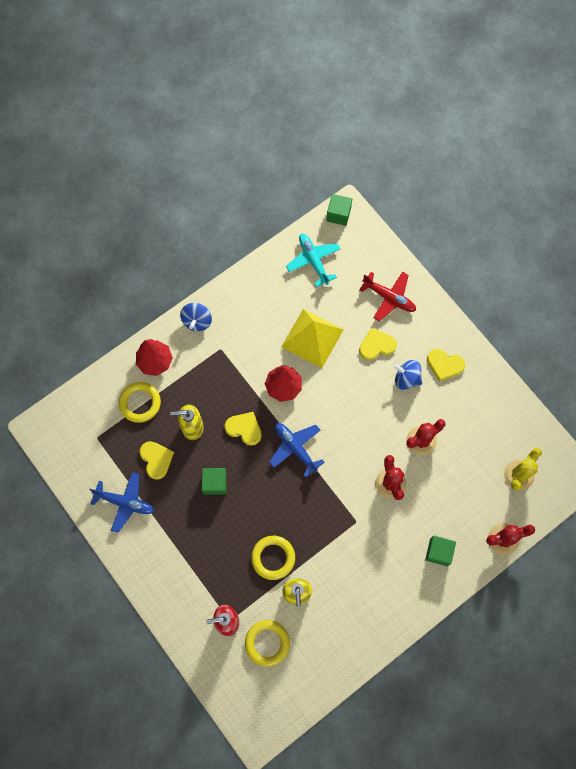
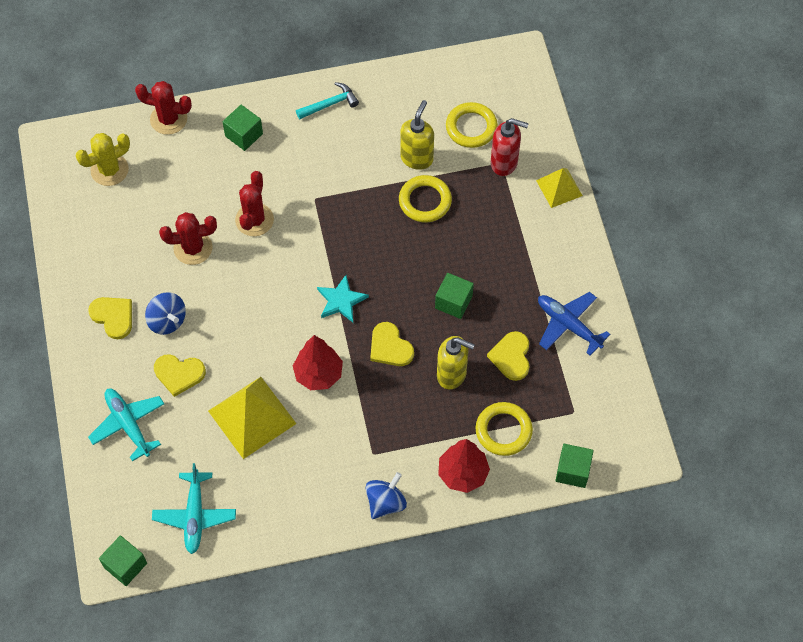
camera: 155 degrees left, 10 degrees down
blue plane [269,423,325,477] -> turquoise star [317,275,369,322]
red plane [359,272,416,321] -> turquoise plane [88,388,164,461]
none -> turquoise hammer [296,82,359,119]
none -> yellow pyramid [536,168,583,208]
none -> green cube [555,444,594,488]

